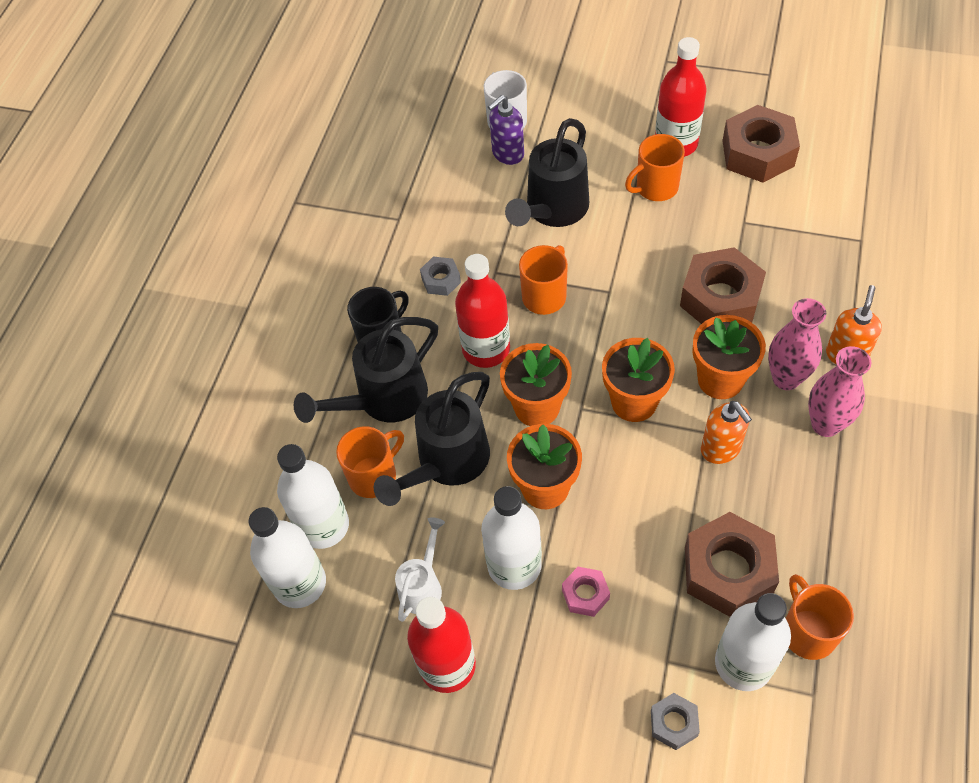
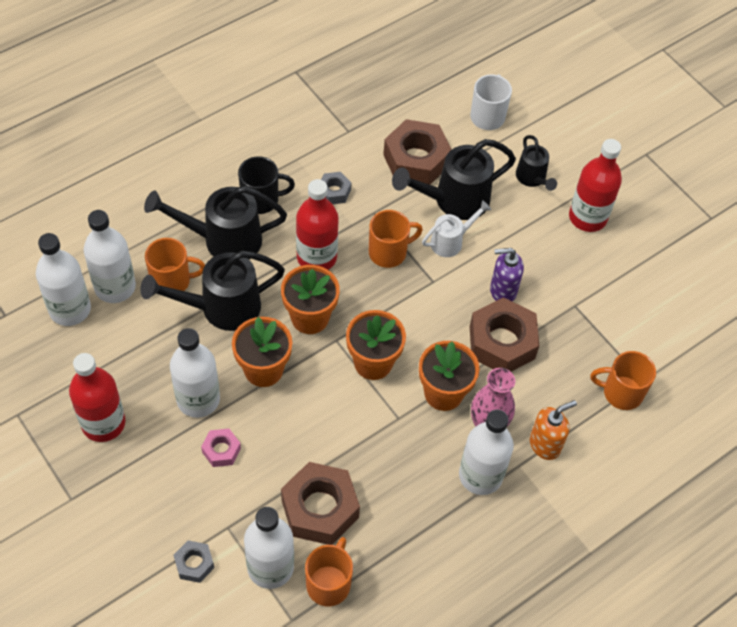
camera: 30 degrees right, 0 degrees up
white watering can [395,517,445,622] -> white watering can moved to [422,200,491,257]
purple soap dispenser [488,95,524,165] -> purple soap dispenser moved to [490,248,524,302]
orange mug [625,134,685,201] -> orange mug moved to [590,351,656,410]
orange soap dispenser [701,401,752,464] -> none
brown nut [722,105,800,183] -> brown nut moved to [383,119,452,185]
pink vase [808,346,871,437] -> white bottle [459,409,514,495]
none -> black watering can [516,135,557,191]

